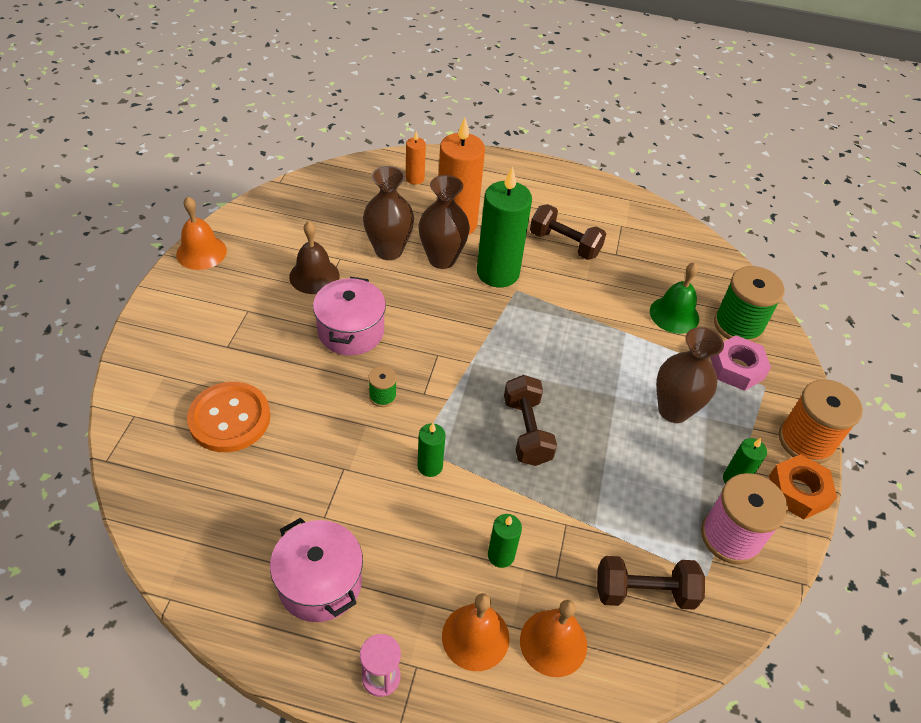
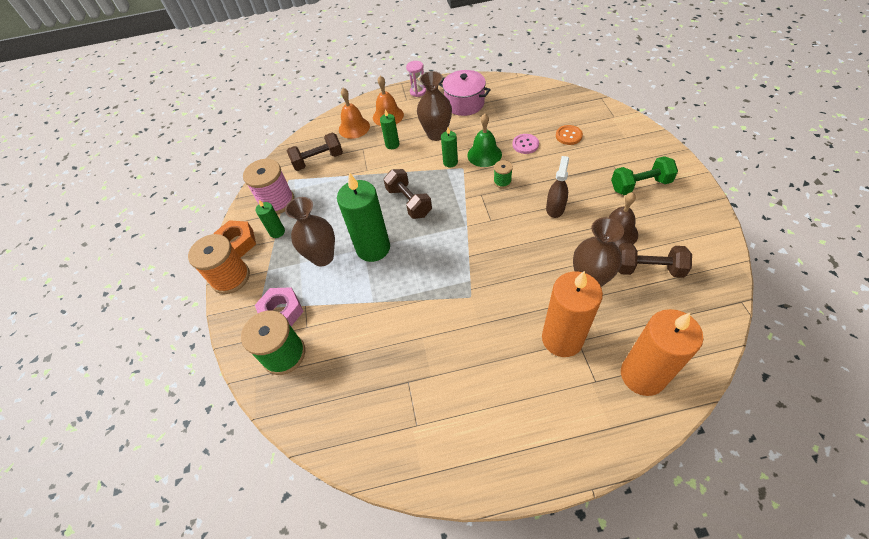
camera: 165 degrees right, 5 degrees up
orange bell [176,197,227,270] -> none
orange button [187,382,270,452] -> orange button [556,125,583,145], size x0.55
pink pot [313,277,386,356] -> brown spray bottle [546,156,569,218]
orange candle [406,131,426,185] -> orange candle [621,309,703,396], size x2.08
brown vase [419,175,470,269] -> brown vase moved to [417,71,452,141]
green candle [477,166,532,287] -> green candle moved to [337,172,390,262]
brown dumbbell [530,204,606,260] -> brown dumbbell moved to [618,243,692,278]
green bell [650,262,699,334] -> green bell moved to [467,114,502,167]
none -> pink button [513,134,539,154]
none -> green dumbbell [611,156,678,195]

